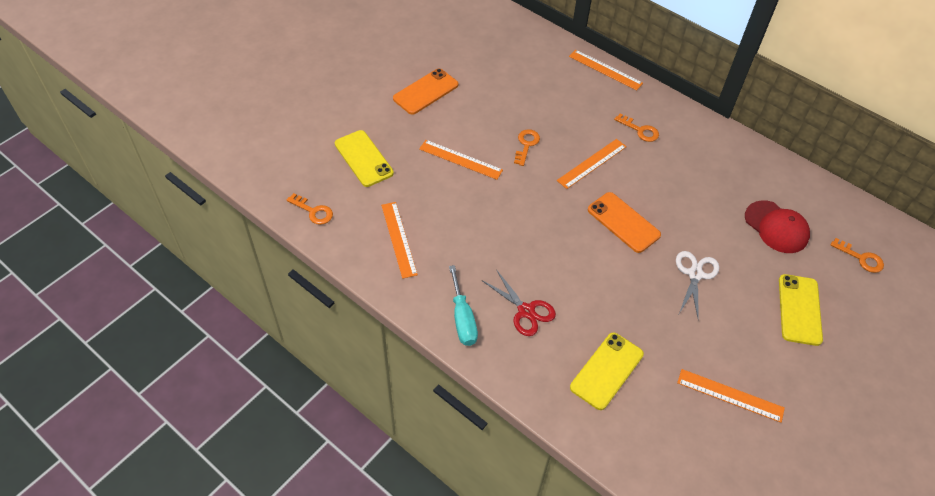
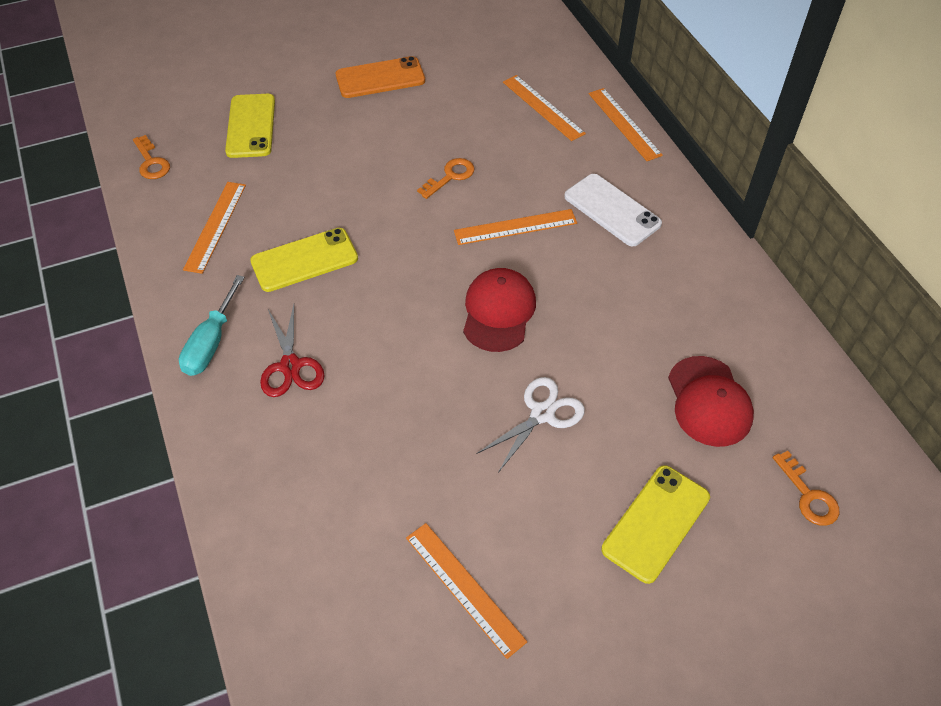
camera: 30 degrees right, 0 degrees up
orange ruler [419,140,503,180] -> orange ruler moved to [503,75,586,141]
yellow phone [570,333,644,410] -> yellow phone moved to [250,228,358,292]
orange phone [588,192,661,253] -> red cap [463,268,536,352]
orange key [614,114,659,142] -> white phone [564,174,662,246]

